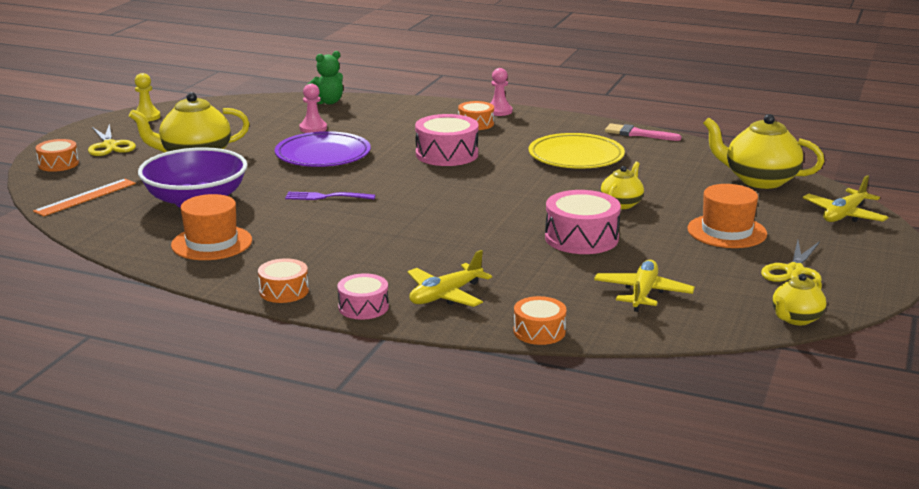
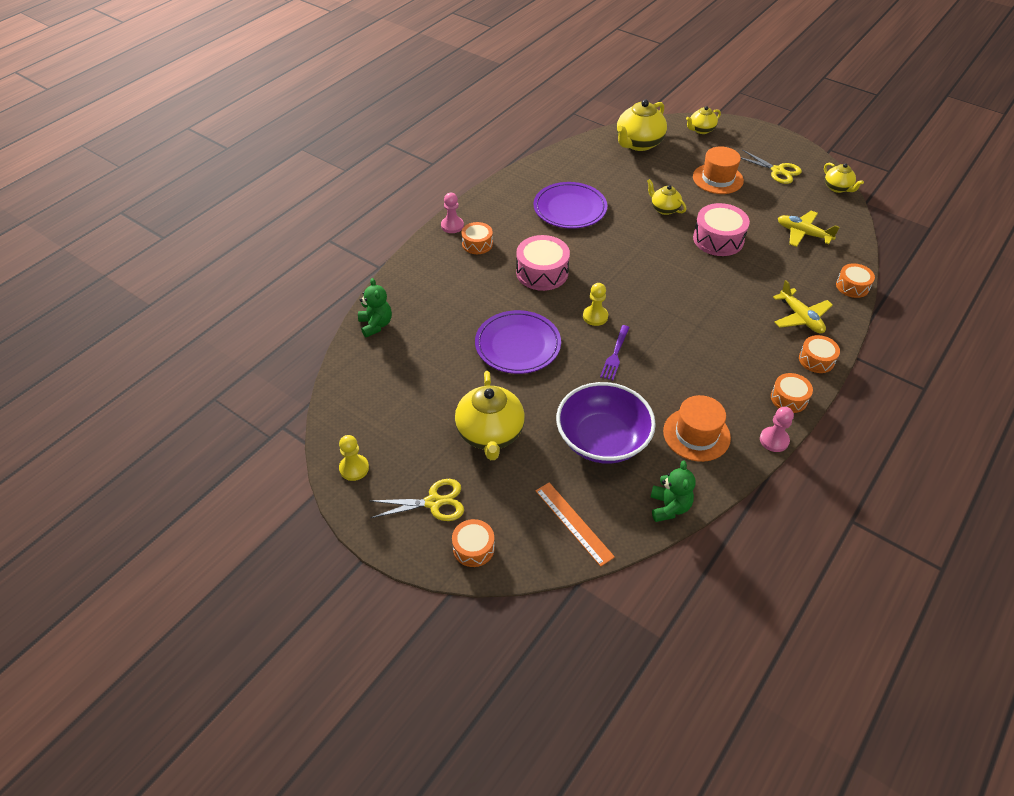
camera: 75 degrees left, 25 degrees up
pink pawn [299,84,327,133] -> pink pawn moved to [760,407,794,452]
pink drum [337,274,389,320] -> orange drum [799,335,840,373]
yellow plate [529,133,625,169] -> purple plate [534,182,607,229]
pink brush [605,123,682,141] -> none
yellow plane [803,175,888,222] -> yellow teapot [686,106,721,134]
none -> yellow pawn [583,283,608,326]
none -> green teddy bear [650,461,696,522]

